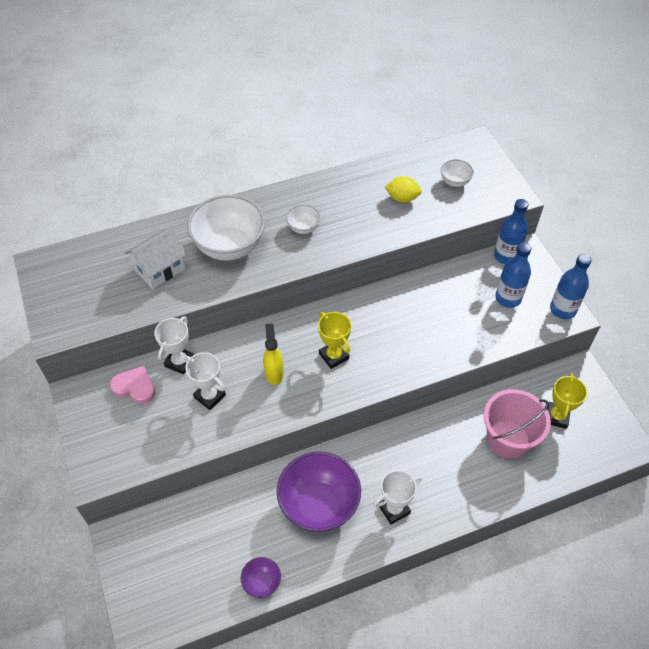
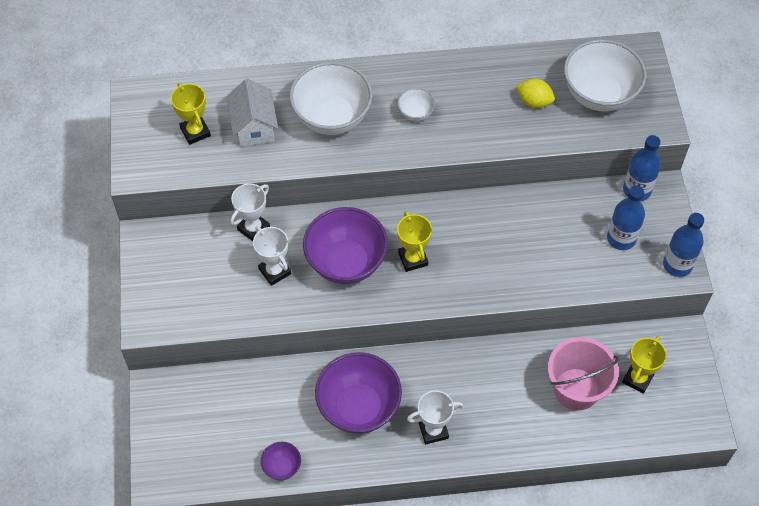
camera: 15 degrees right, 5 degrees up
pink heart [110,366,156,404] -> none
white house [125,227,187,289] -> white house turned 75 degrees counterclockwise [226,79,278,147]
yellow spray bottle [263,324,284,385] -> purple bowl [303,207,388,284]
white bowl [441,159,474,187] -> white bowl [564,39,646,112], size x2.16
none -> yellow trophy [171,83,211,145]

